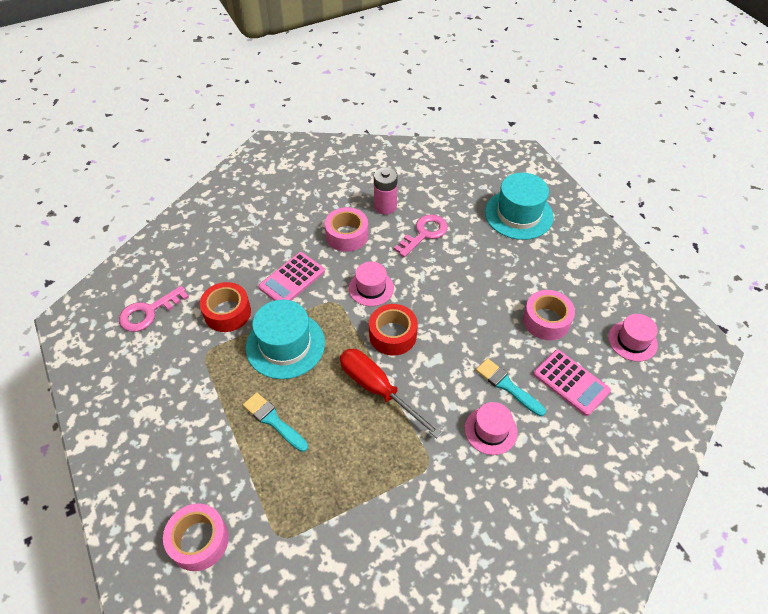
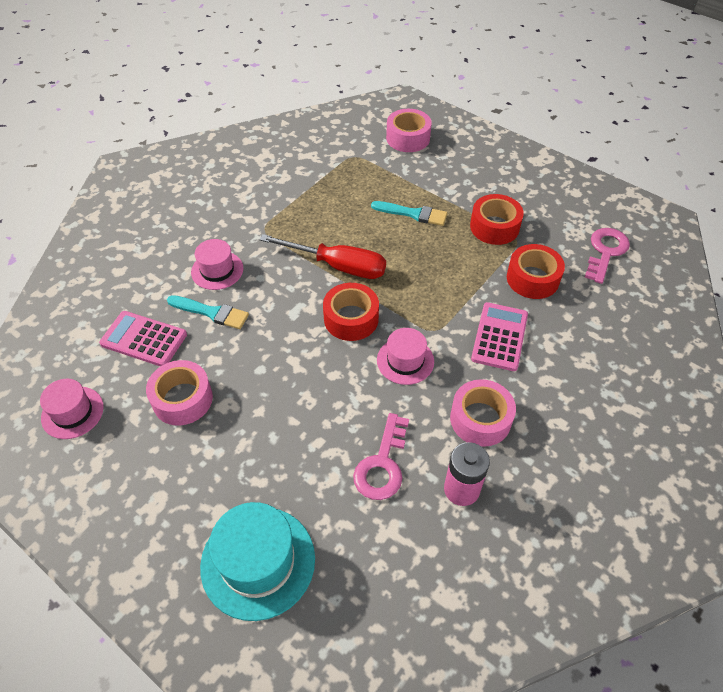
camera: 155 degrees right, 0 degrees up
turquoise hat [246,300,325,379] -> none
none -> red tape [470,194,524,245]

